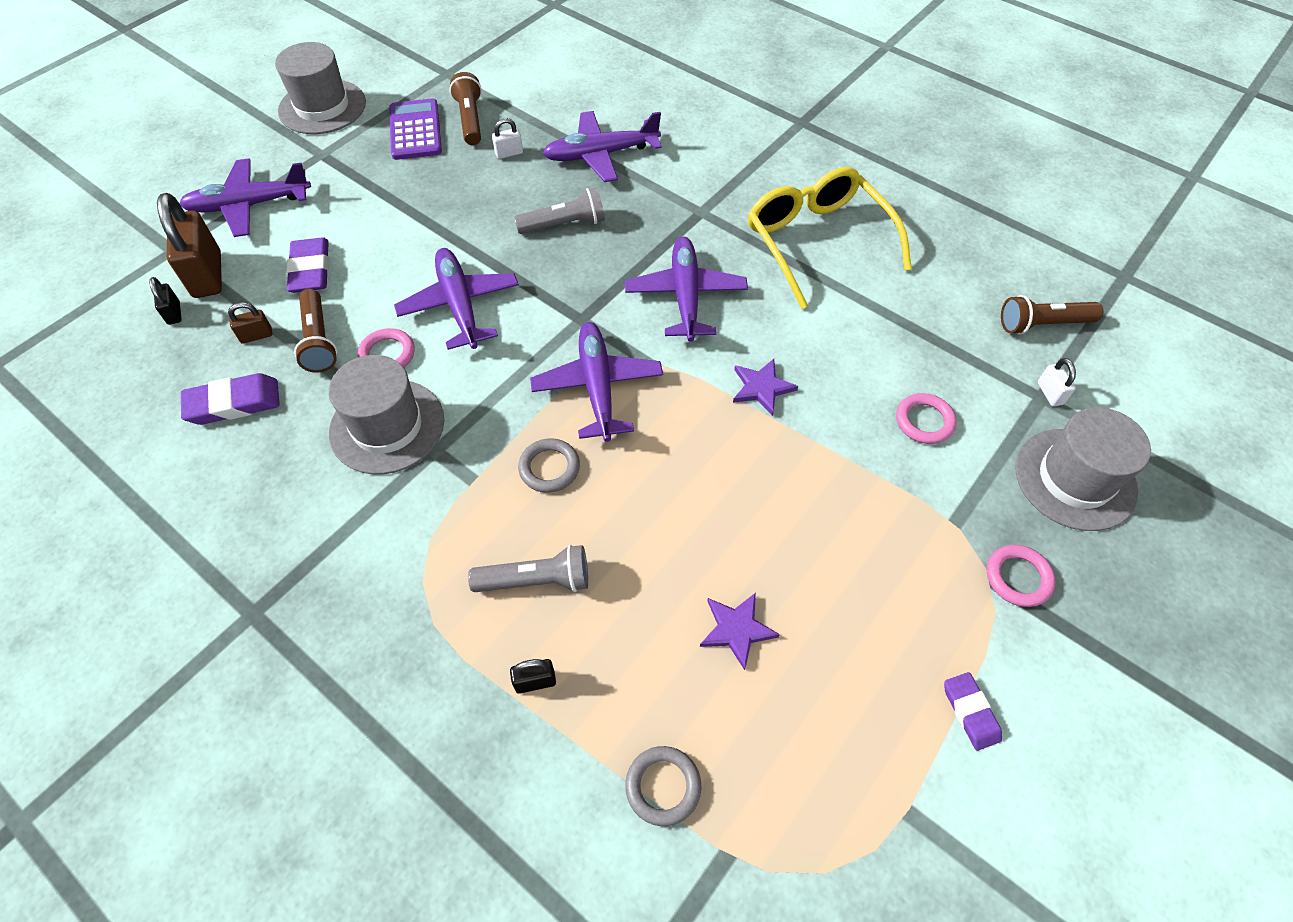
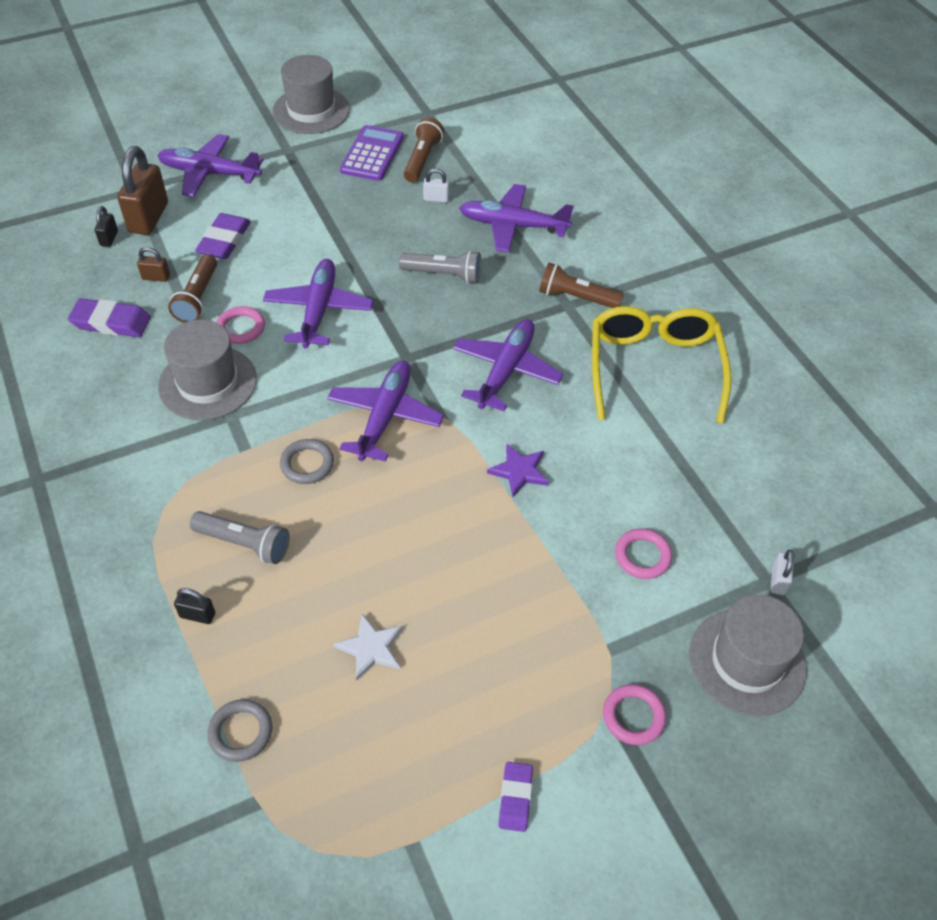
camera: 25 degrees right, 5 degrees down
purple star [700,593,780,670] -> white star [333,614,402,680]
brown flashlight [1001,295,1103,334] -> brown flashlight moved to [539,263,624,308]

